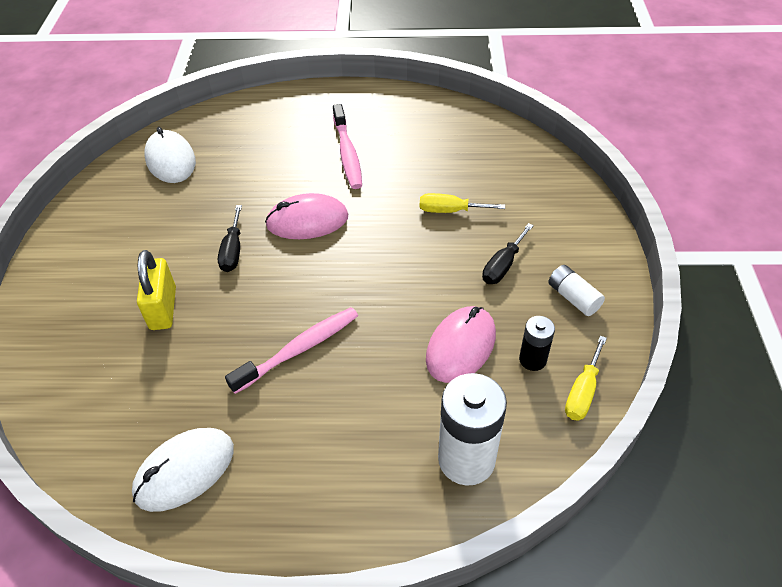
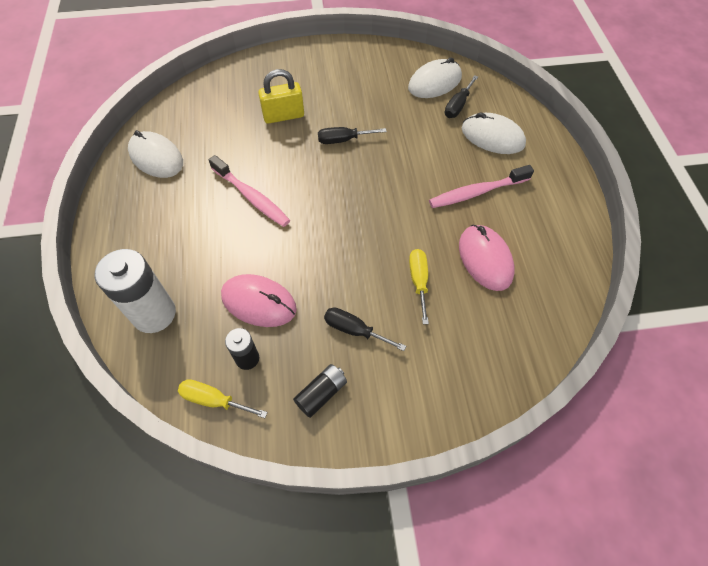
camera: 80 degrees right, 10 degrees up
pink mouse [265,193,348,239] -> pink mouse moved to [459,225,515,291]
white battery [548,265,605,316] -> black battery [293,364,347,418]
none -> black screwdriver [445,75,478,118]
none -> white mouse [462,112,526,154]

